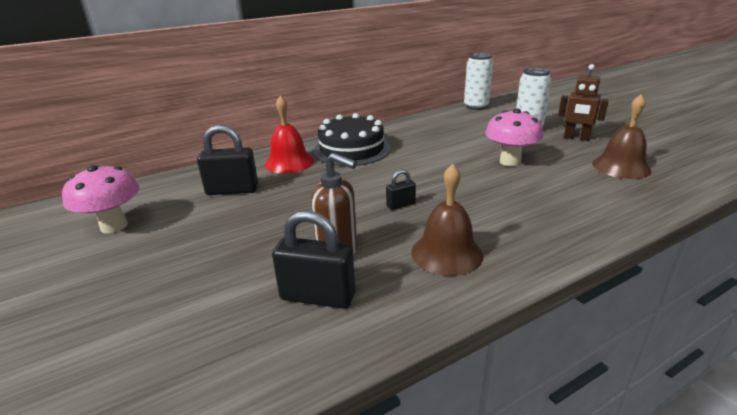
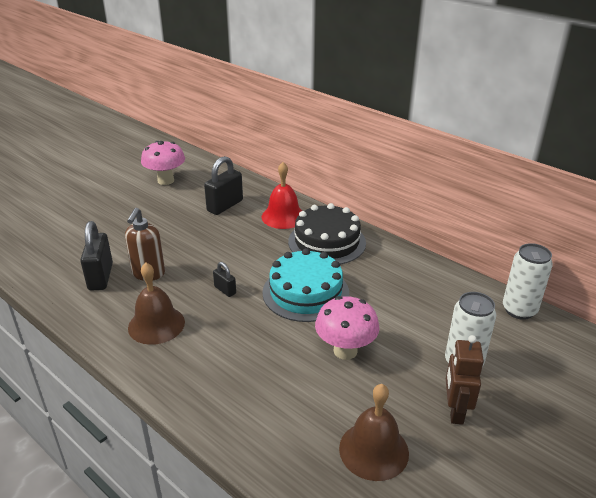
camera: 70 degrees right, 5 degrees up
black padlock [197,125,258,195] -> black padlock turned 60 degrees clockwise [204,156,243,215]
none -> turquoise cake [262,248,349,322]

